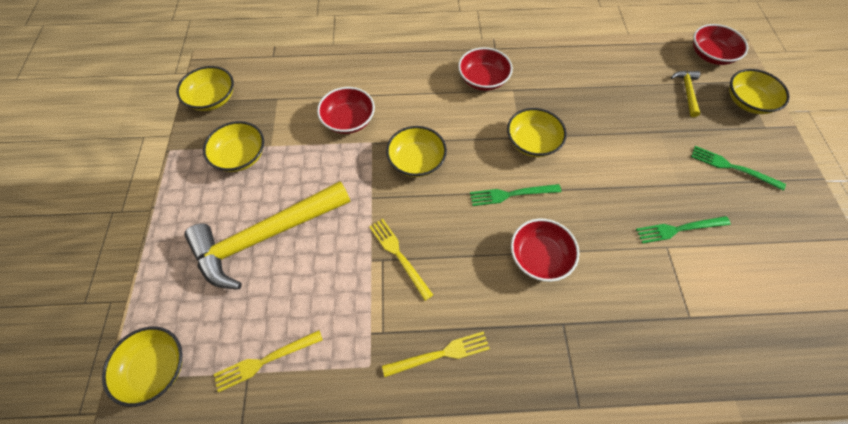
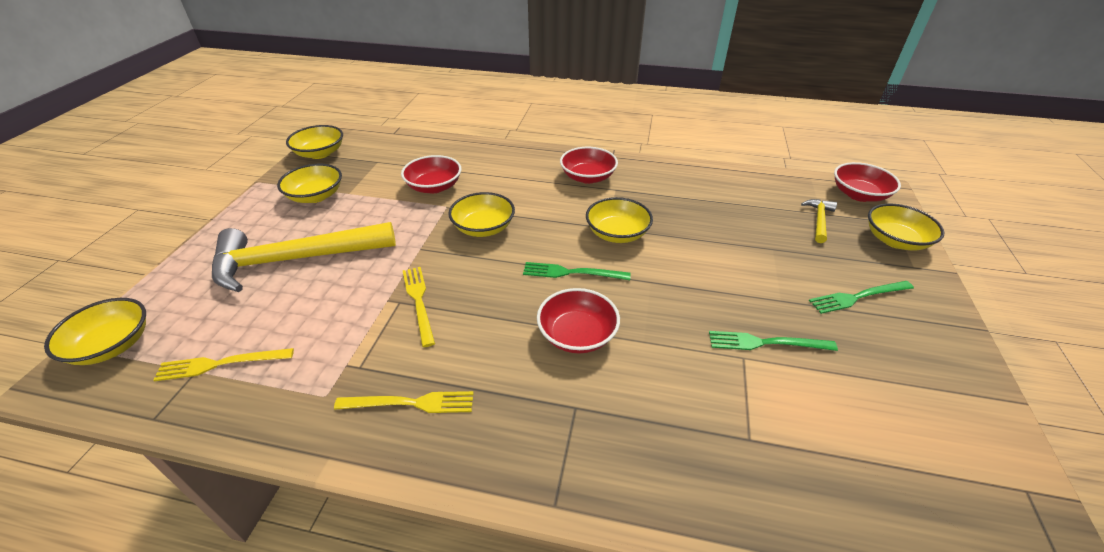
camera: 15 degrees right, 20 degrees down
green fork [691,146,786,191] -> green fork turned 60 degrees counterclockwise [809,281,914,314]

